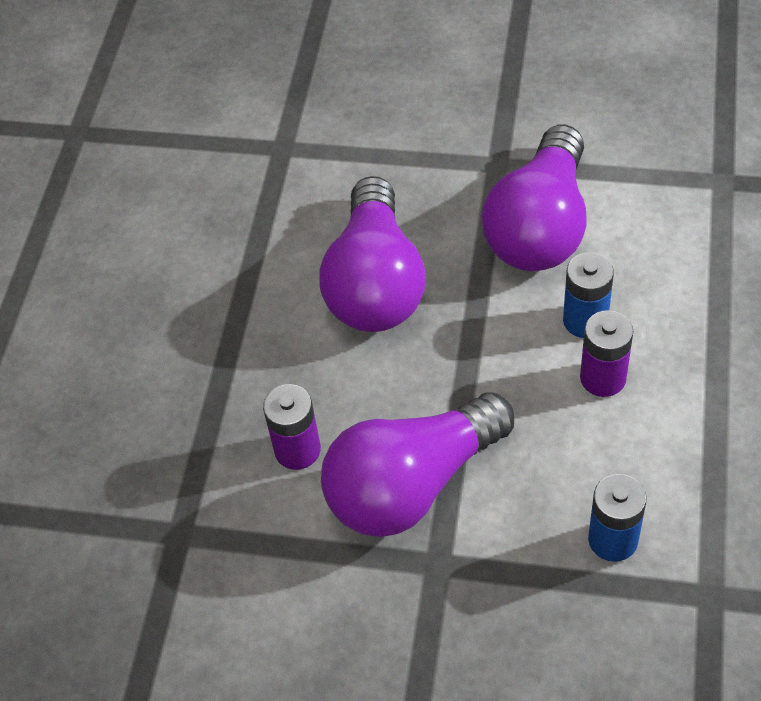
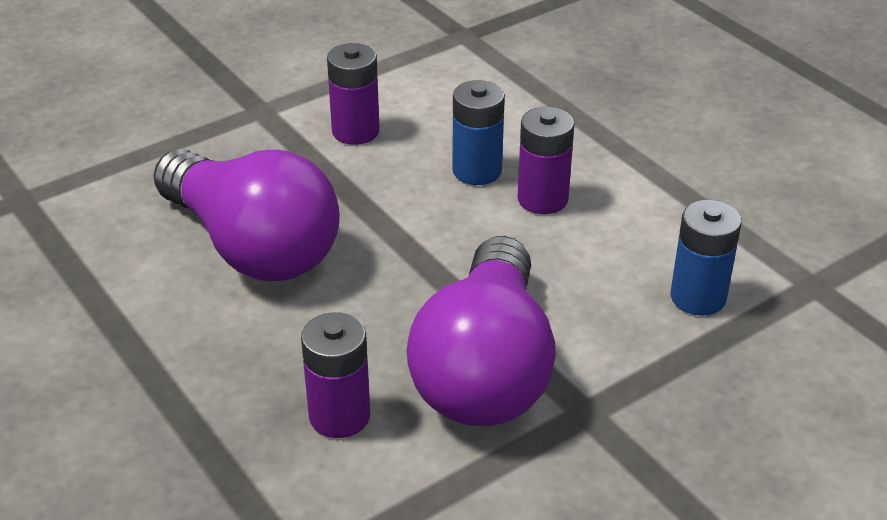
camera: 50 degrees left, 15 degrees down
purple light bulb [482,125,586,271] -> purple battery [327,43,380,145]

